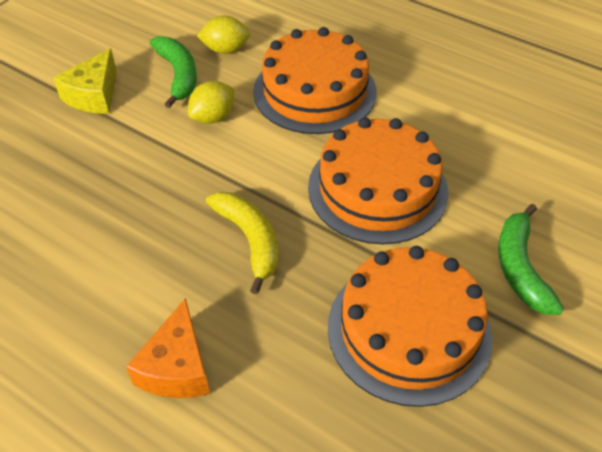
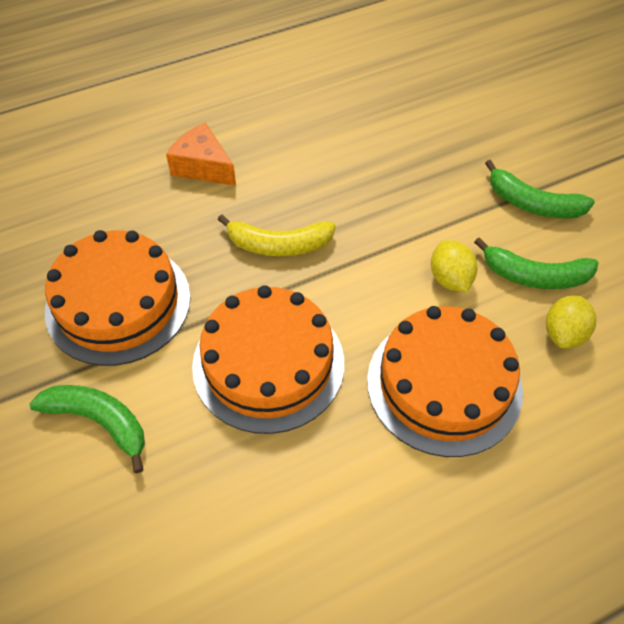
camera: 120 degrees right, 5 degrees up
yellow cheese [53,48,117,114] -> green banana [485,160,595,218]

